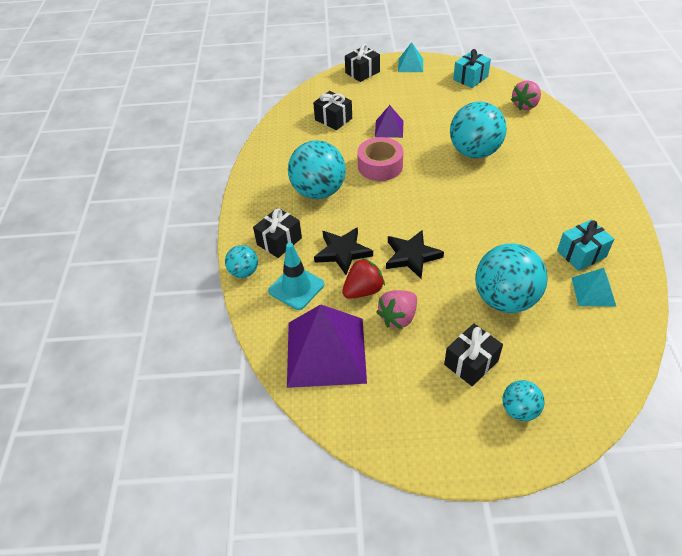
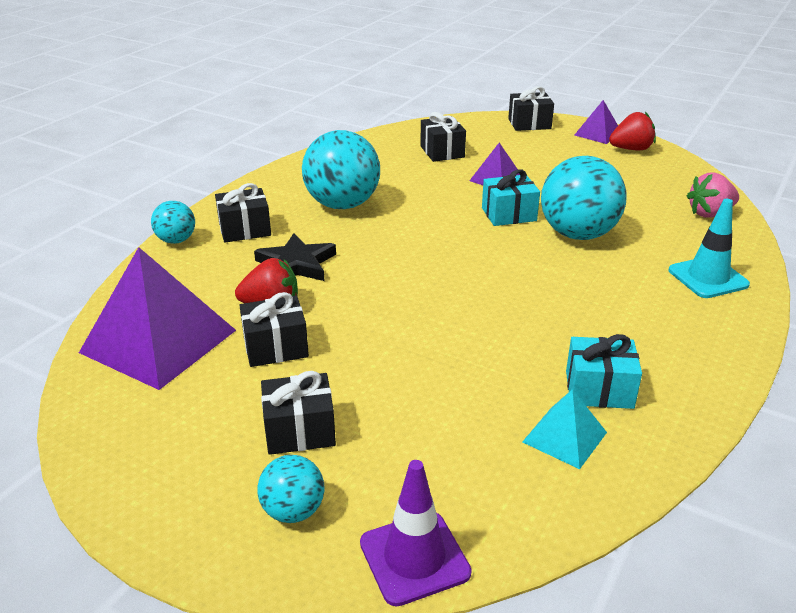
camera: 30 degrees right, 15 degrees down
turquoise traffic cone [268,243,324,310] -> turquoise traffic cone moved to [669,199,750,298]
pink tape [357,137,403,181] -> none
pink strawberry [376,290,417,329] -> black gift [239,292,309,367]
black star [386,230,444,279] -> none
turquoise pyramid [398,42,423,72] -> purple pyramid [575,100,618,144]
turquoise gift [453,49,491,88] -> turquoise gift moved to [482,169,540,226]
turquoise ball [475,243,548,313] -> none
none -> purple traffic cone [360,460,472,607]
none -> red strawberry [609,112,656,151]

